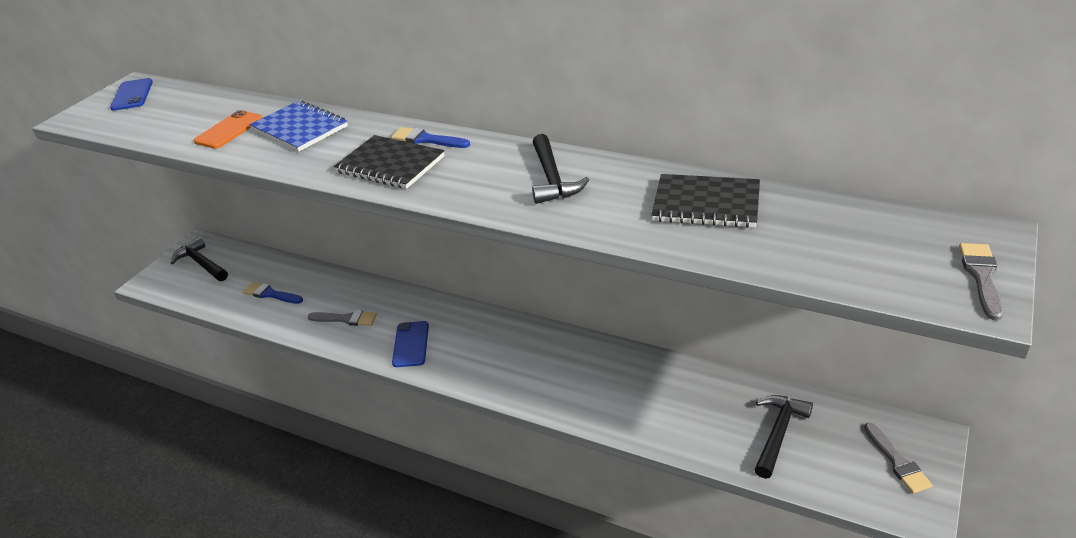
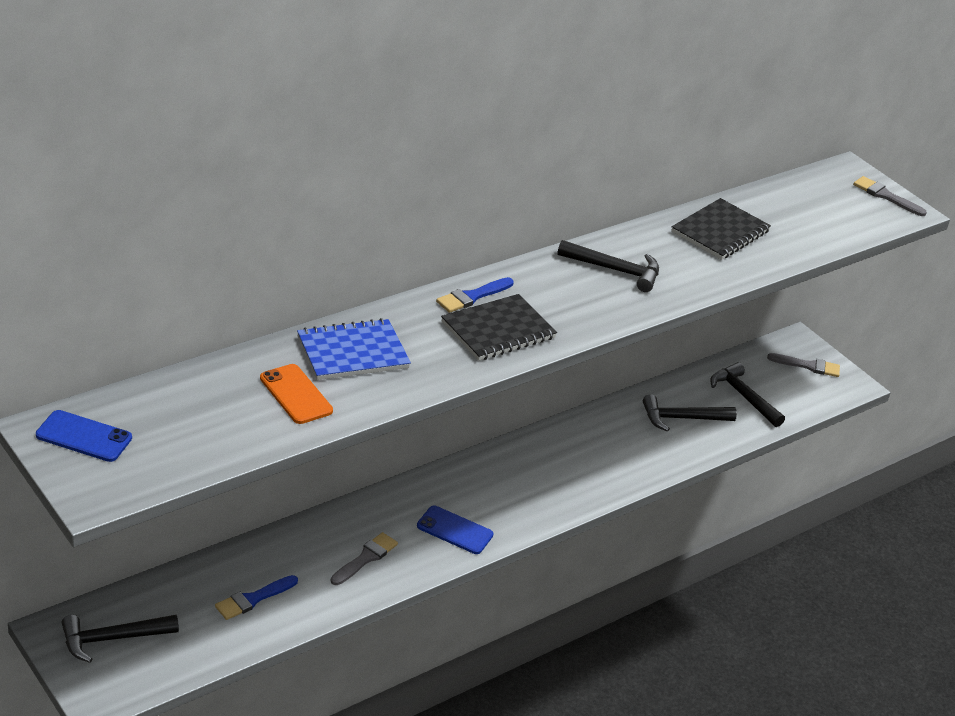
camera: 70 degrees left, 0 degrees up
none -> black hammer [643,394,737,432]

